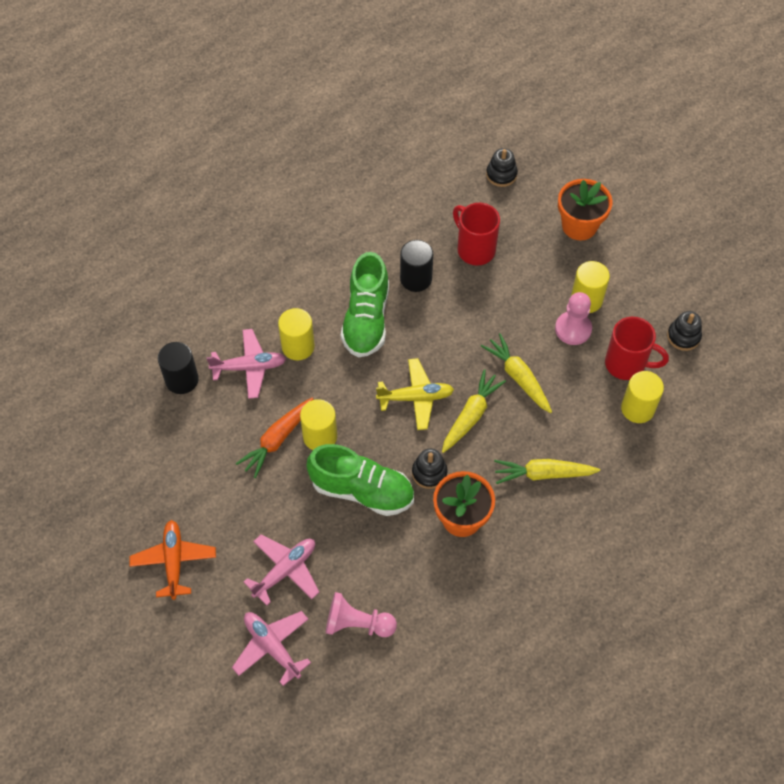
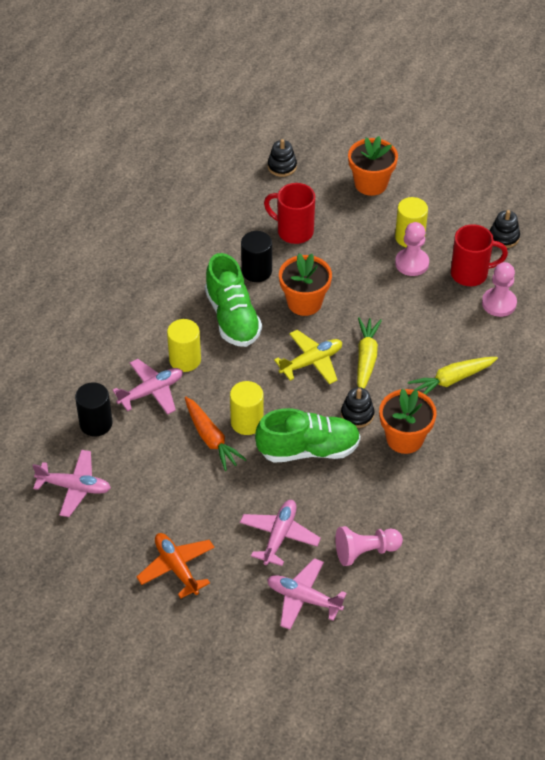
camera: 25 degrees left, 10 degrees down
orange carrot [235,398,313,478] -> orange carrot turned 45 degrees counterclockwise [185,397,247,471]
yellow carrot [481,333,552,413] -> none
yellow cylinder [621,371,664,423] -> pink pawn [482,262,517,317]
none -> pink plane [32,450,111,517]
none -> orange flower pot [279,254,332,316]

